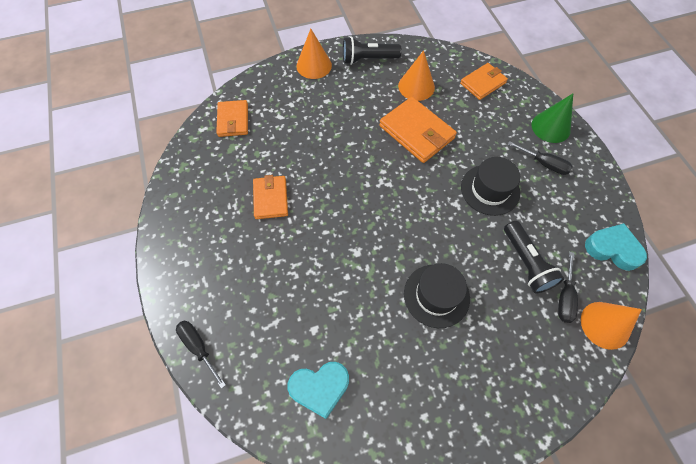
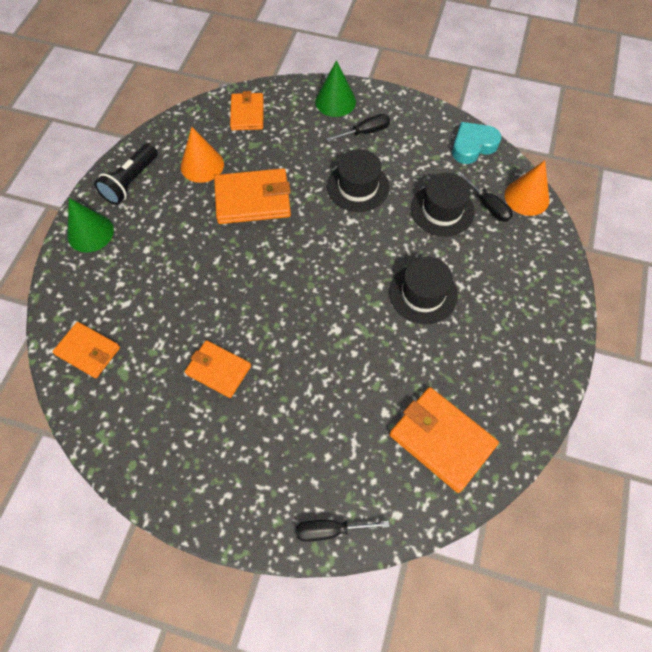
camera: 55 degrees left, 0 degrees up
turquoise heart [288,362,349,419] -> orange wallet [389,387,499,493]
orange cone [296,29,332,79] -> green cone [67,198,114,252]
black flashlight [504,221,565,294] -> black hat [411,173,474,237]

